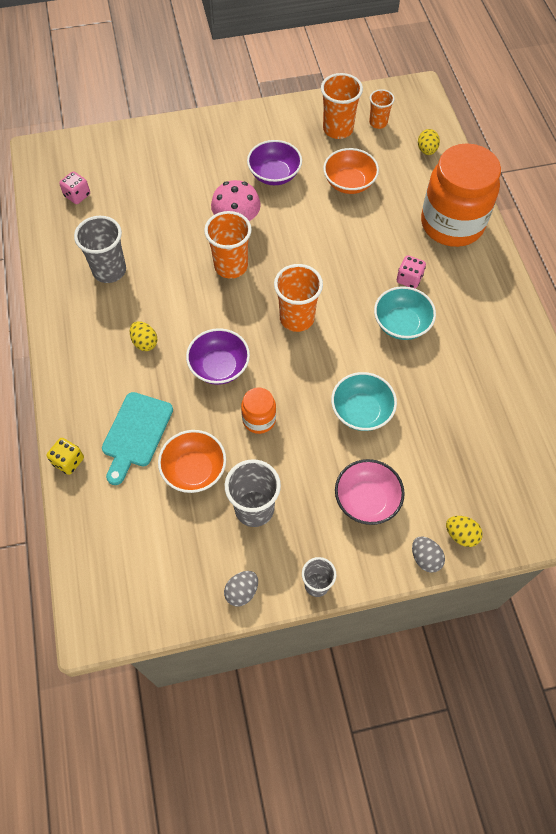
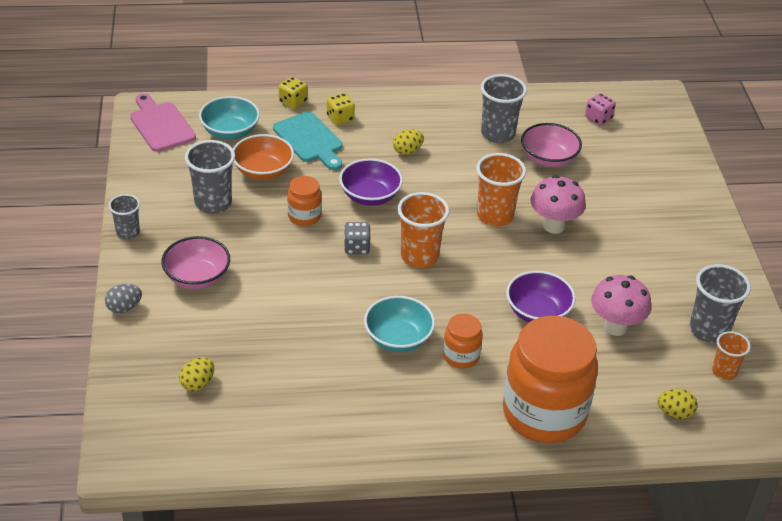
camera: 95 degrees right, 20 degrees down
turquoise cutting board [102,392,173,485] -> turquoise cutting board turned 150 degrees counterclockwise [273,112,343,170]
grey egg [224,571,258,606] -> none
purple bowl [247,140,302,185] -> purple bowl moved to [506,271,576,322]
orange cup [321,73,363,139] -> grey cup [690,264,751,343]
orange bowl [323,148,379,194] -> pink mushroom [591,275,651,336]
turquoise bowl [331,372,397,431] -> turquoise bowl moved to [199,96,260,140]
pink dice [397,255,426,289] -> orange jar [443,314,483,368]
yellow egg [446,516,483,547] -> yellow egg moved to [179,357,214,391]
none -> pink cutting board [130,93,196,152]
none -> yellow dice [327,93,355,125]
none -> grey dice [344,222,371,255]
none -> pink bowl [521,123,582,167]

